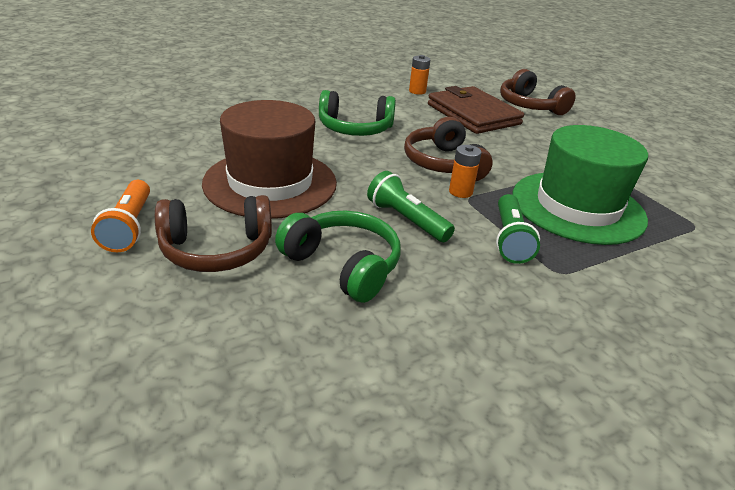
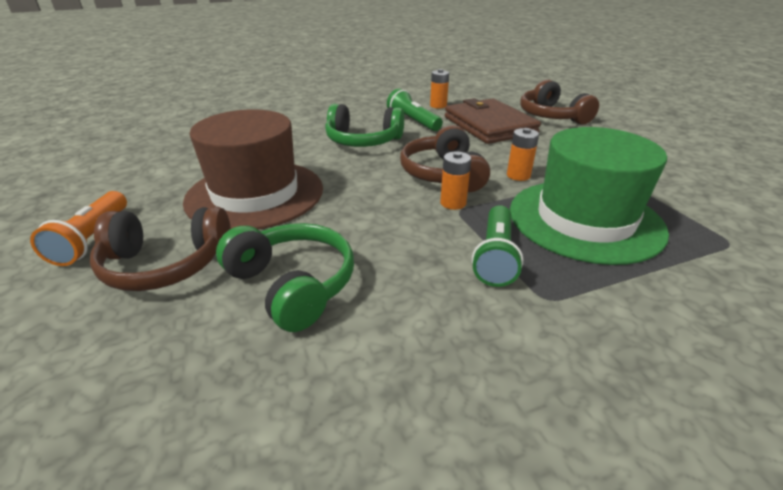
camera: 10 degrees right, 0 degrees up
green flashlight [367,171,455,242] -> green flashlight moved to [387,89,443,131]
none -> orange battery [507,128,539,181]

